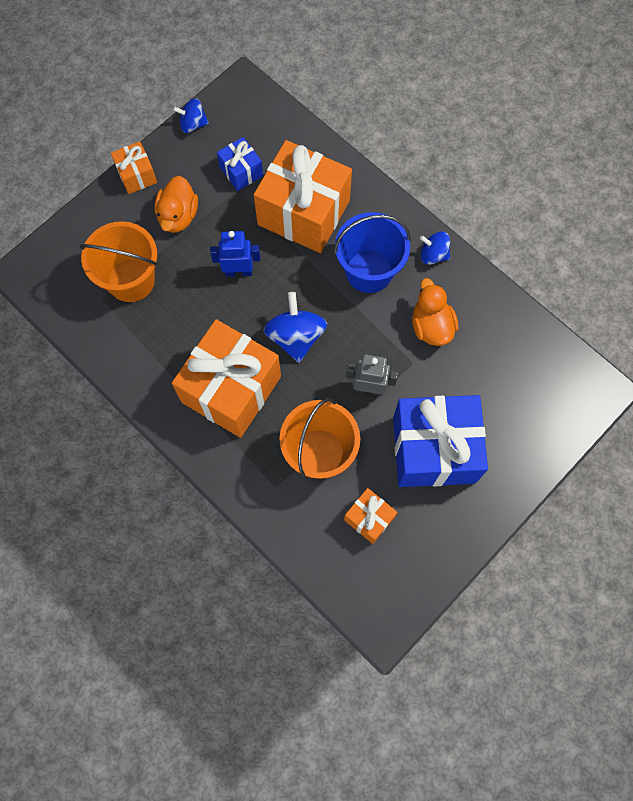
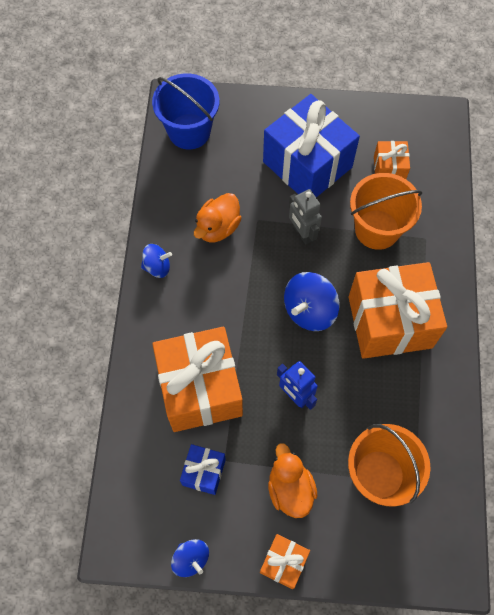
camera: 130 degrees left, 5 degrees down
orange duck [155,176,198,233] -> orange duck turned 75 degrees counterclockwise [268,443,317,518]
blue bucket [334,212,411,293] -> blue bucket moved to [152,74,219,150]
blue spinning top [420,231,450,265] -> blue spinning top turned 75 degrees counterclockwise [141,244,172,278]

